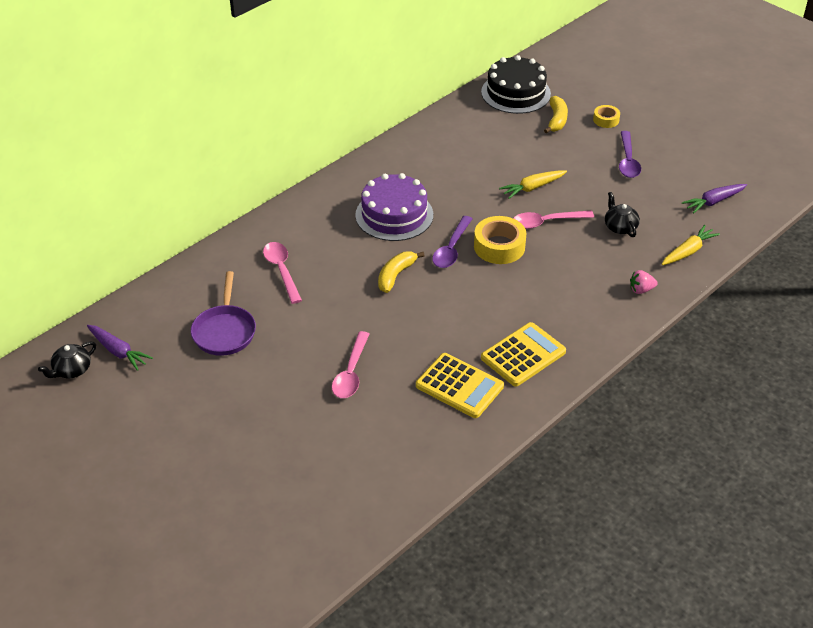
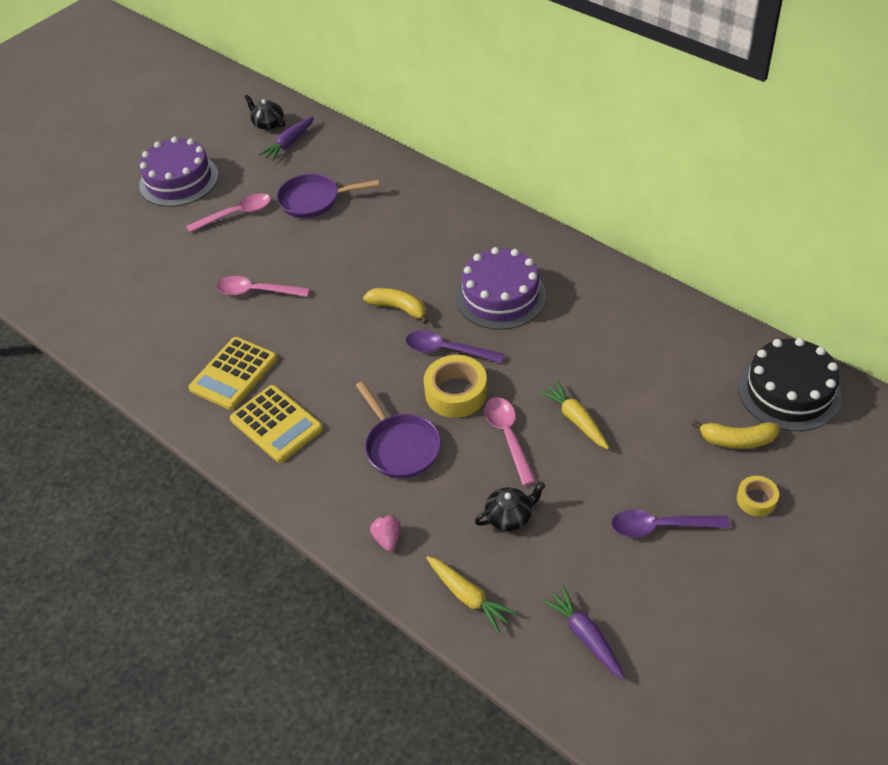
camera: 90 degrees right, 5 degrees up
pink spoon [263,242,302,304] -> pink spoon moved to [186,193,271,233]
none -> purple cake [139,137,219,207]
none -> purple pan [356,381,441,478]

